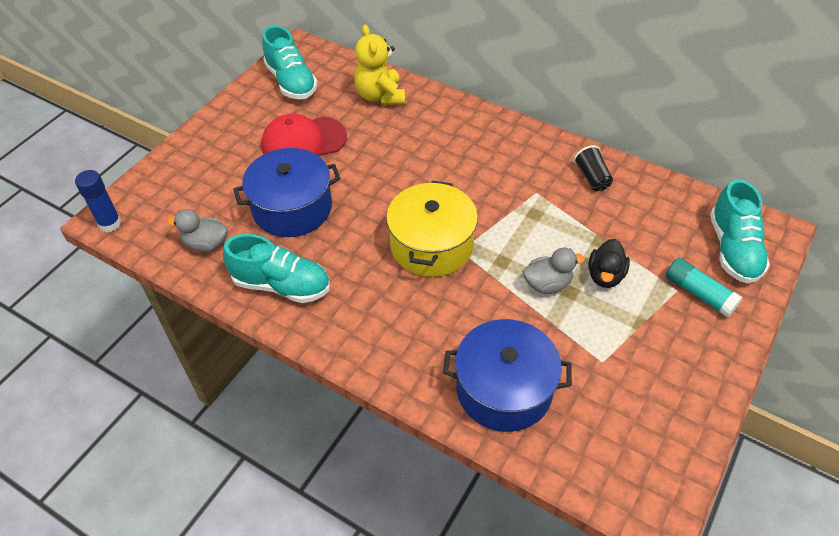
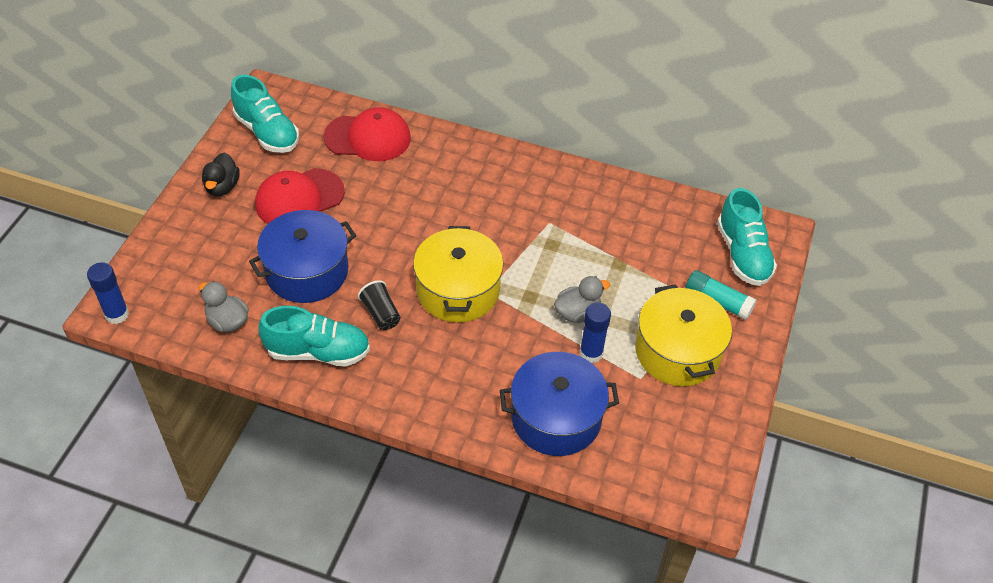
camera: 15 degrees left, 0 degrees up
grey duck [167,209,228,252] -> grey duck turned 45 degrees clockwise [199,281,249,332]
yellow teddy bear [354,25,405,105] -> red cap [324,107,411,161]
black cup [574,145,613,191] -> black cup moved to [358,280,401,330]
black duck [588,239,630,288] -> black duck moved to [202,152,239,196]
none -> blue glue stick [579,302,611,363]
none -> yellow pot [635,284,732,386]

